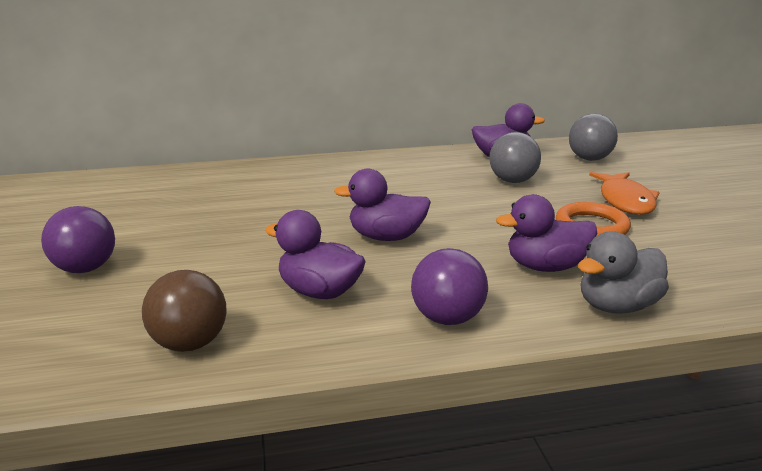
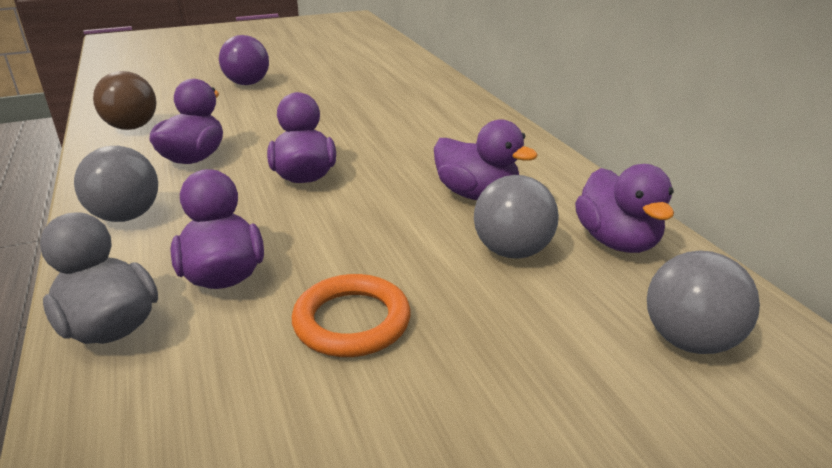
camera: 80 degrees right, 5 degrees up
purple ball [411,248,488,325] -> grey ball [74,146,158,222]
orange fish [589,172,660,215] -> none
none -> purple duck [434,119,538,200]

